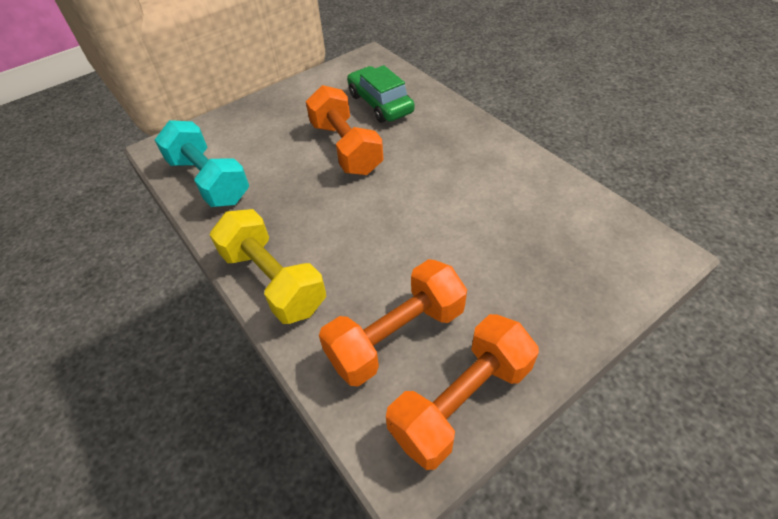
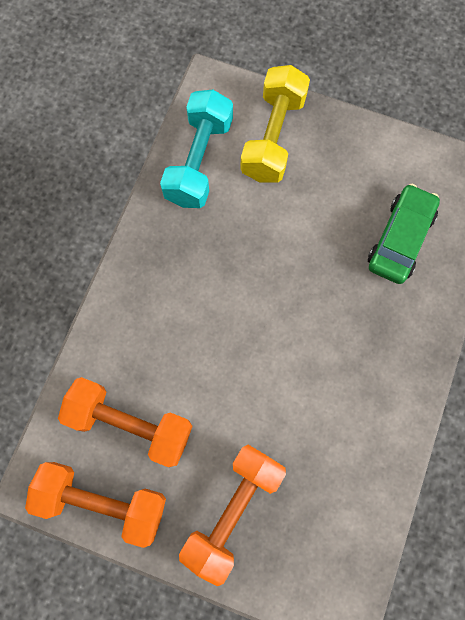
camera: 55 degrees right, 25 degrees up
yellow dumbbell [210,209,326,324] -> yellow dumbbell moved to [240,65,310,183]
orange dumbbell [306,85,383,175] -> orange dumbbell moved to [179,445,286,586]

